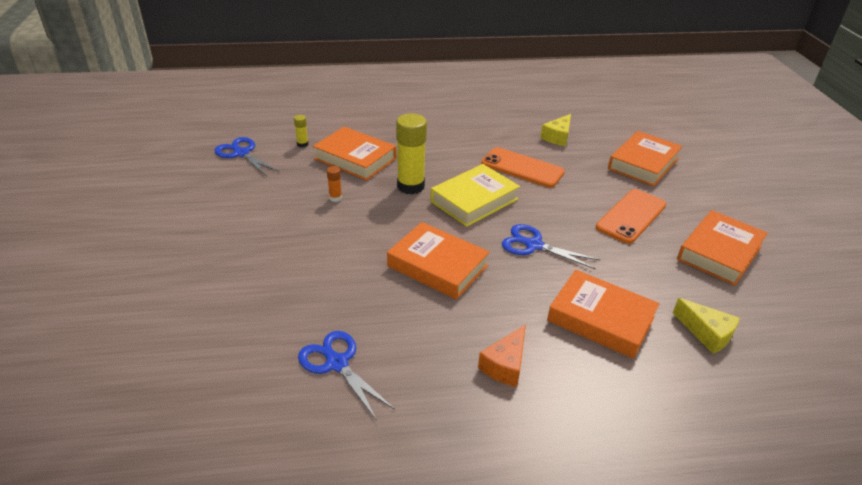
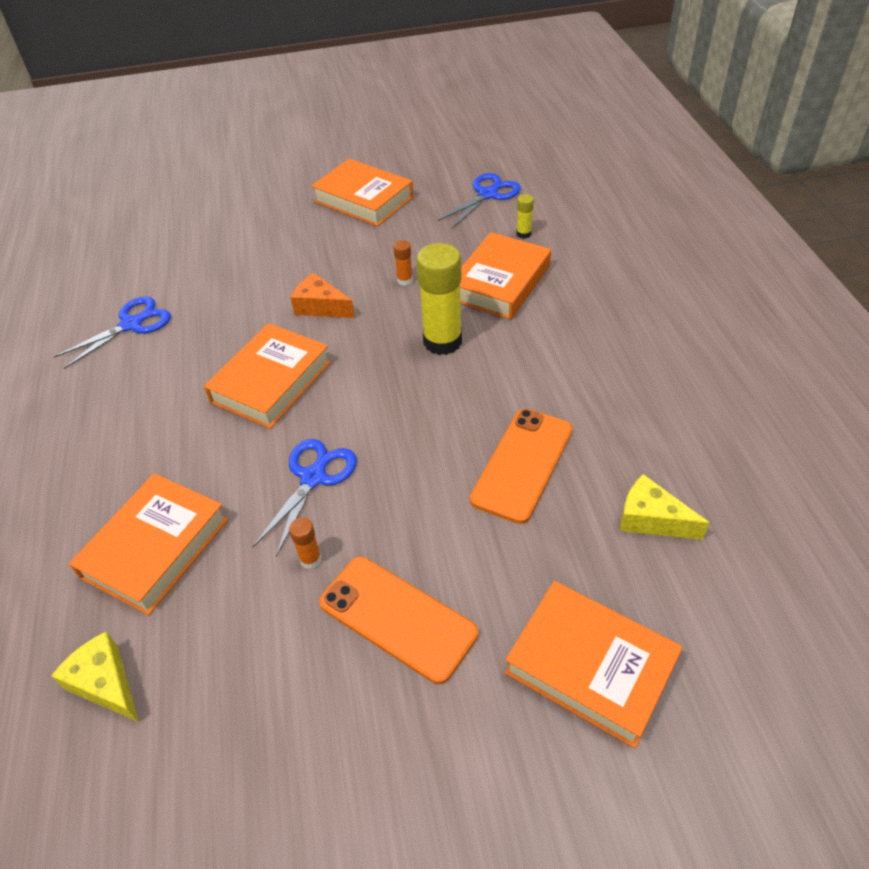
camera: 90 degrees right, 10 degrees up
yellow book [431,164,520,227] -> none
orange cheese [478,324,526,387] -> orange cheese moved to [290,273,355,318]
yellow cheese [673,298,740,354] -> yellow cheese turned 90 degrees clockwise [51,632,139,722]
orange book [677,210,768,286] -> orange book moved to [311,159,414,227]
none -> orange glue stick [289,517,322,569]

